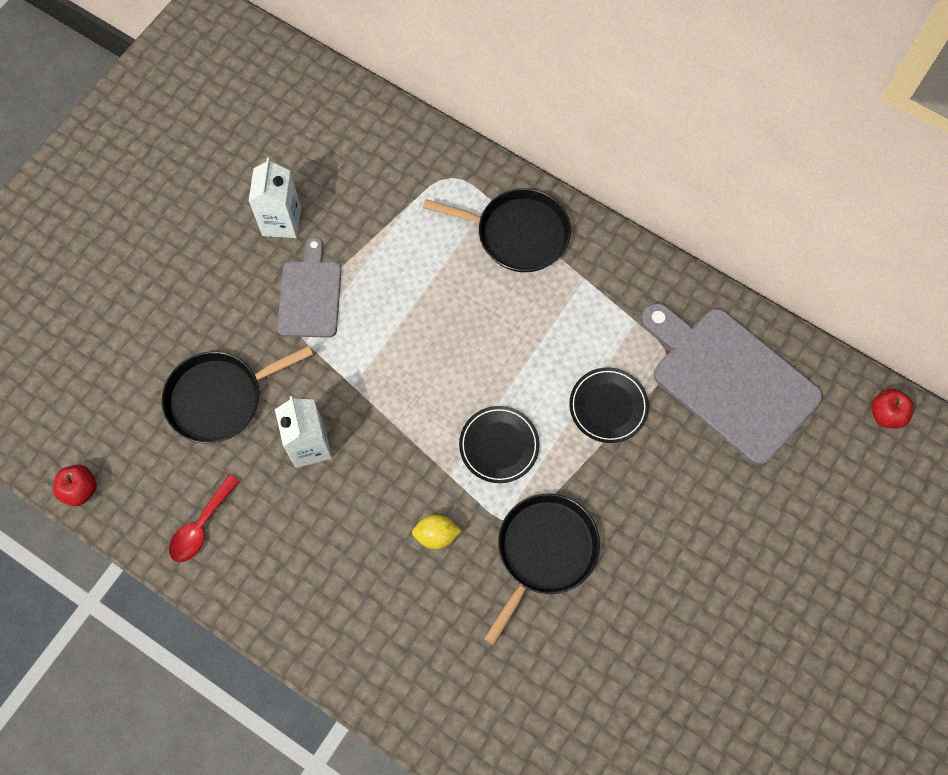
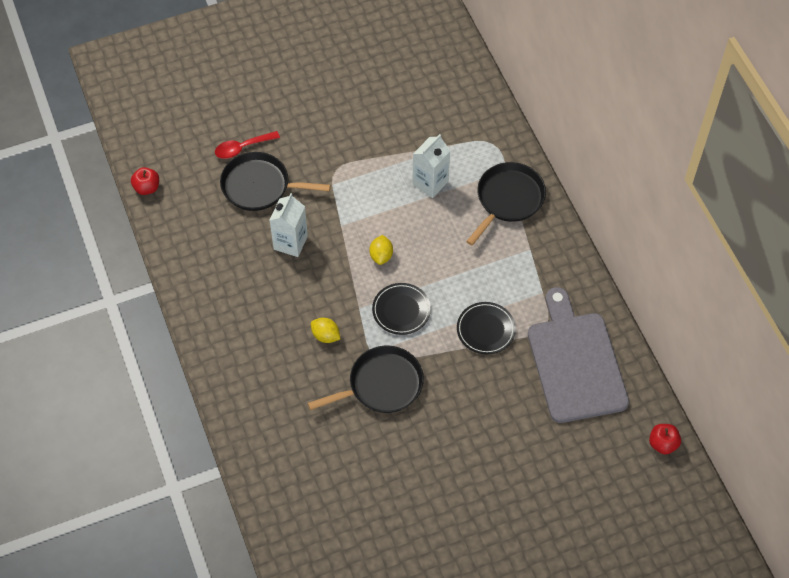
camera: 35 degrees right, 10 degrees down
red spoon [169,474,240,562] -> red spoon moved to [215,131,280,159]
white carton [249,158,301,238] -> white carton moved to [412,134,450,198]
grey cutting board [277,237,342,338] -> none
black pan [423,188,571,272] -> black pan turned 105 degrees counterclockwise [466,162,546,245]
none -> yellow lemon [369,235,393,265]

